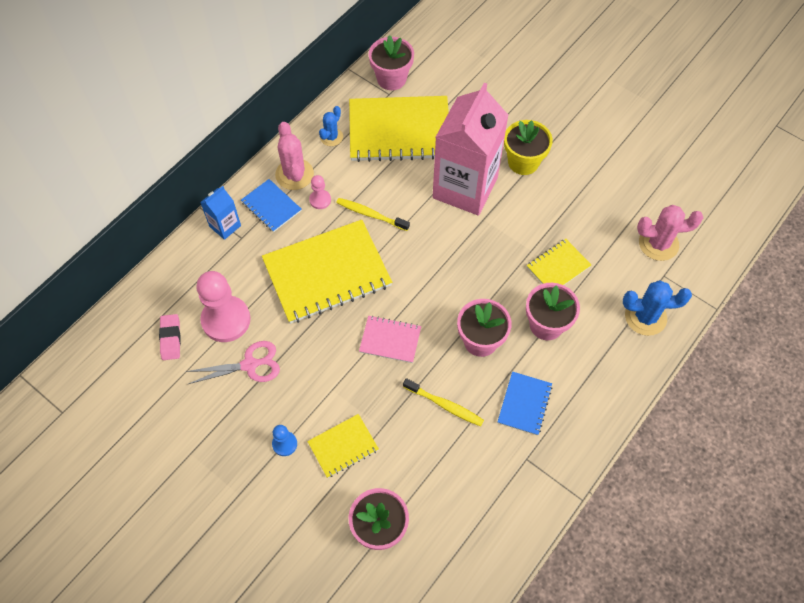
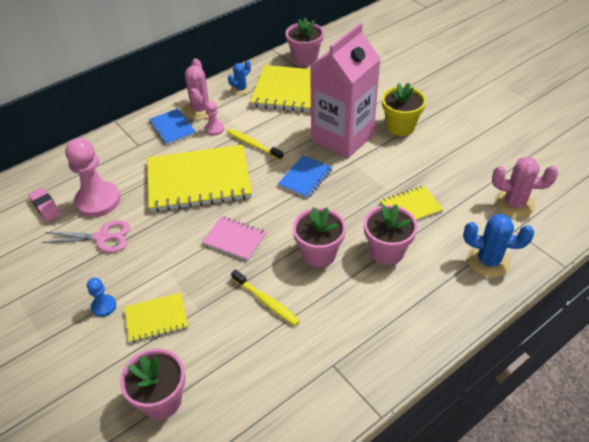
camera: 15 degrees right, 15 degrees down
pink eraser [159,314,181,360] -> pink eraser turned 45 degrees counterclockwise [28,188,62,222]
blue carton [200,186,241,240] -> none
blue notebook [498,371,553,435] -> blue notebook moved to [278,156,332,198]

